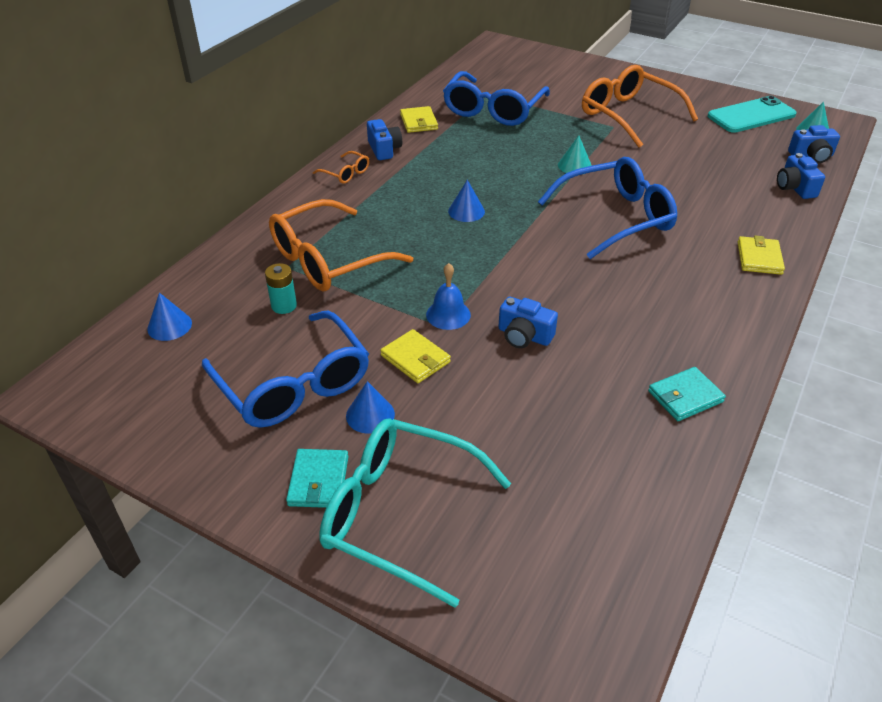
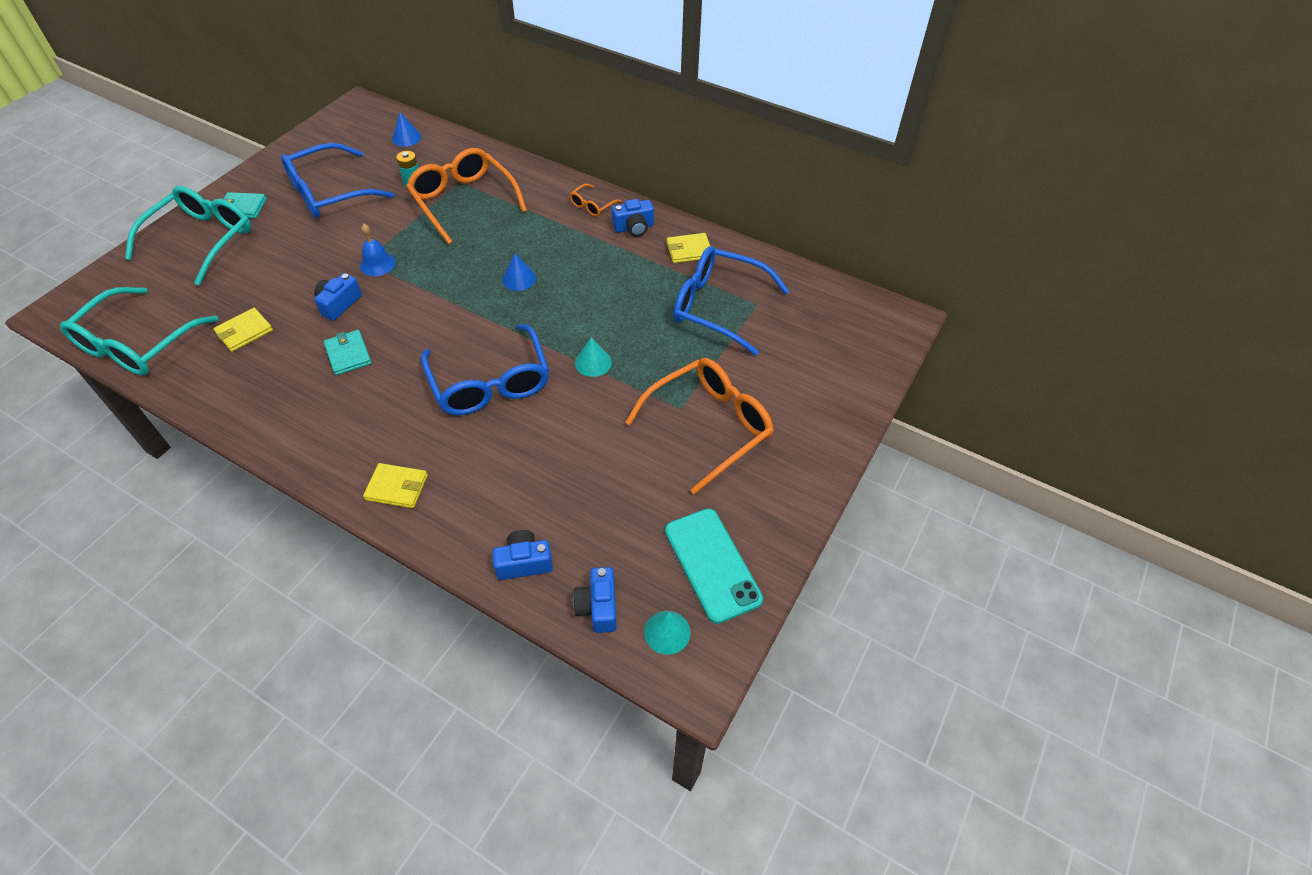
camera: 90 degrees right, 10 degrees up
blue cone [346,381,395,434] -> none
yellow wallet [380,329,451,383] -> yellow wallet moved to [213,308,273,352]
turquoise wallet [648,367,726,421] -> turquoise wallet moved to [323,330,372,375]
none -> turquoise glasses [60,287,219,375]

